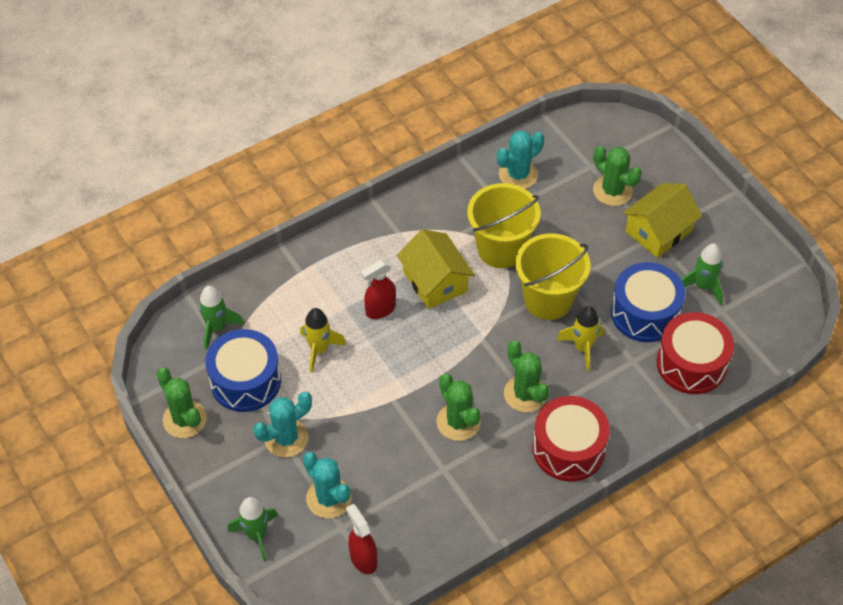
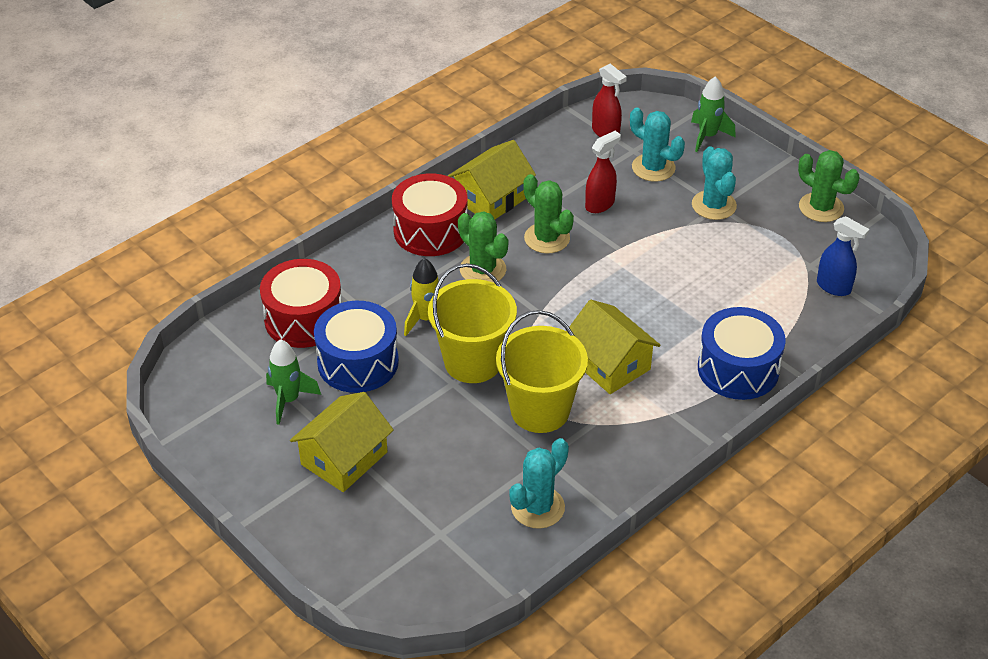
camera: 170 degrees right, 10 degrees down
green rocket [199,286,244,350] -> blue spray bottle [817,216,869,296]
blue drum [205,329,281,412] -> blue drum moved to [698,307,786,400]
turquoise cactus [253,392,312,458] -> turquoise cactus turned 60 degrees counterclockwise [692,146,737,220]
yellow rocket [300,308,346,373] -> none
red spray bottle [361,260,396,319] -> red spray bottle moved to [585,131,621,213]
green cactus [593,146,642,206] -> none
none -> yellow house [448,140,536,220]

